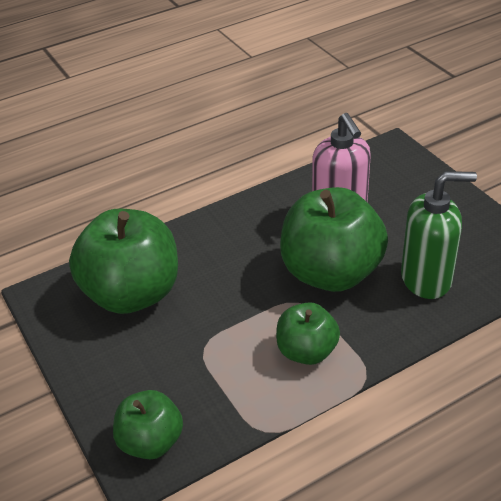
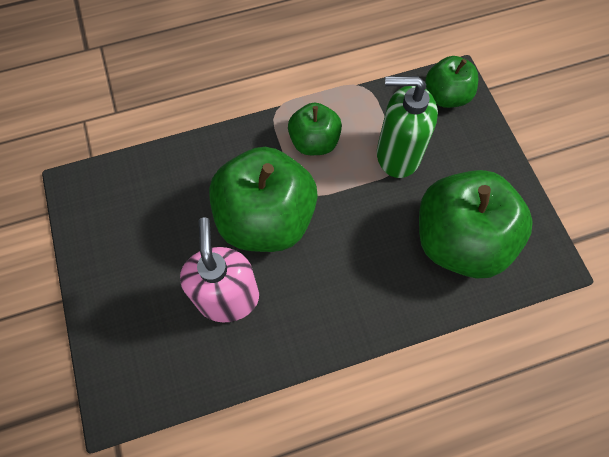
camera: 170 degrees left, 25 degrees up
green soap dispenser [401,171,477,299] -> green soap dispenser moved to [377,76,438,178]

